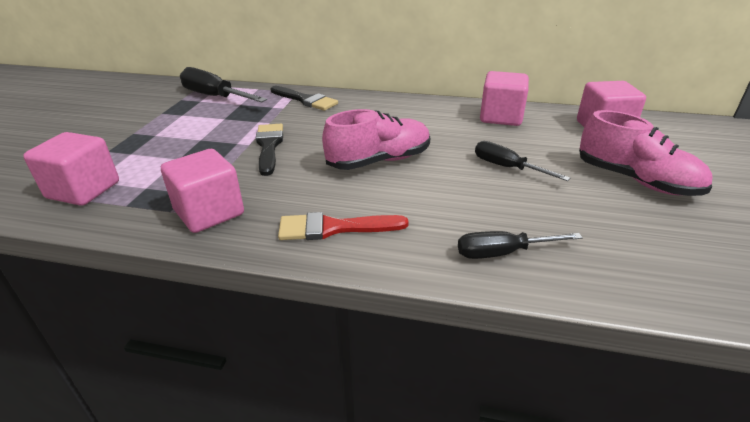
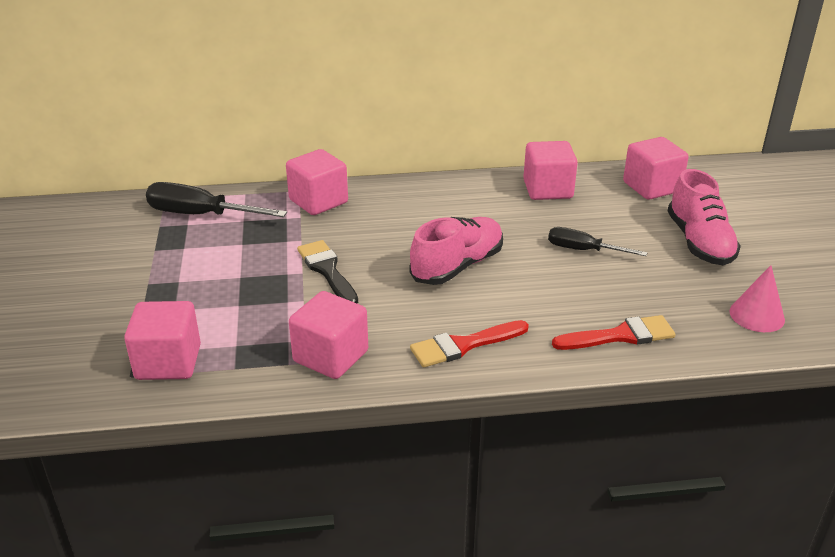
camera: 20 degrees left, 0 degrees up
black brush [271,86,338,111] -> pink cube [286,149,348,215]
black screwdriver [458,231,583,259] -> red brush [552,315,675,350]
pink shoe [579,110,712,196] -> pink shoe turned 60 degrees clockwise [668,169,741,265]
none -> pink cone [729,265,785,332]

